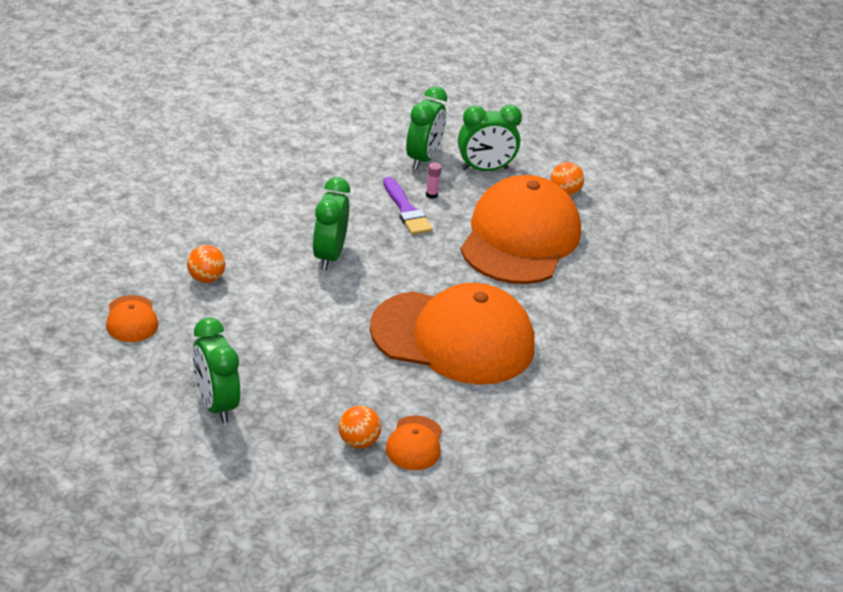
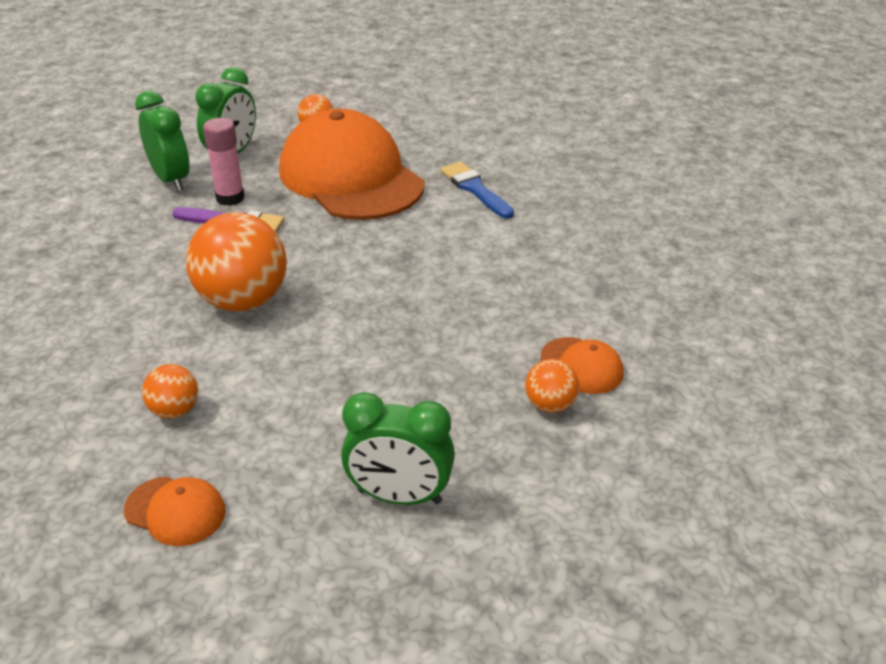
camera: 50 degrees left, 0 degrees up
green clock [312,177,350,270] -> orange ball [186,212,287,311]
orange cap [370,283,535,385] -> none
pink glue stick [426,162,442,199] -> pink glue stick [203,118,245,206], size x1.95
none -> blue brush [440,162,514,219]

